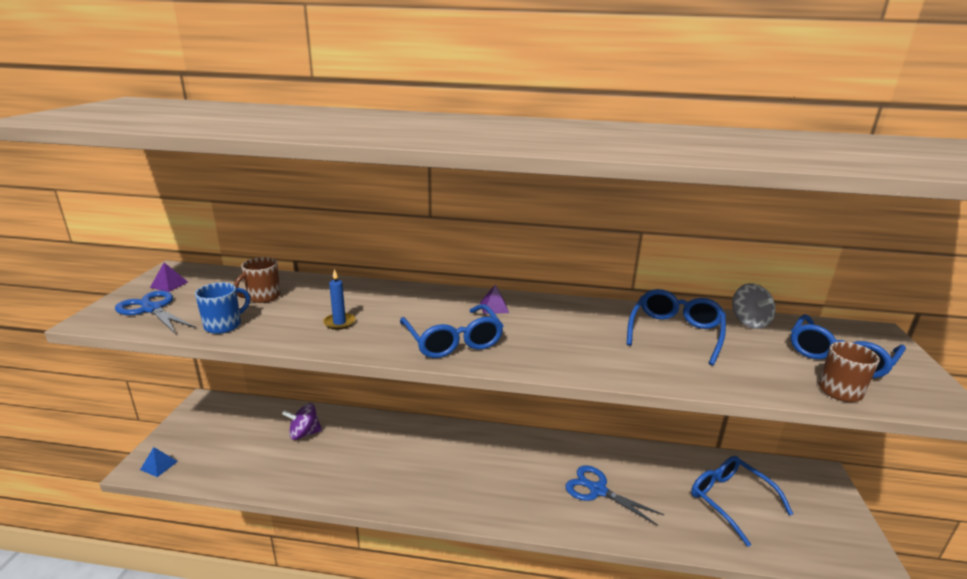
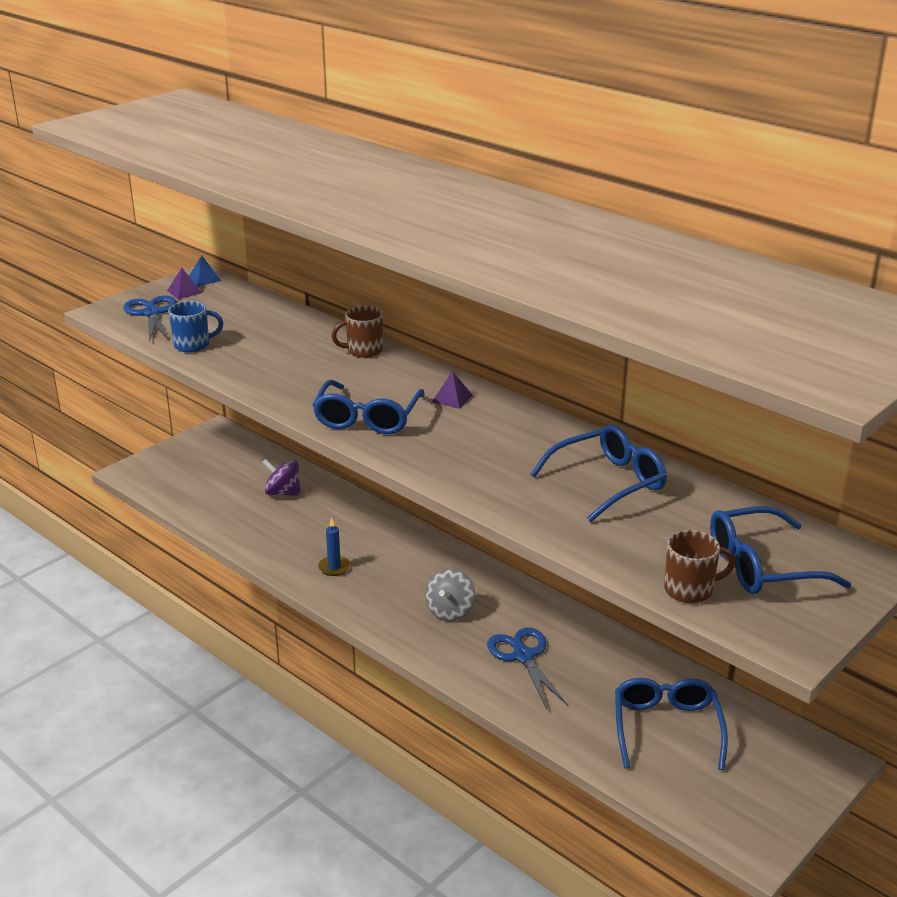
camera: 35 degrees right, 5 degrees up
blue pyramid [140,447,178,477] -> blue pyramid moved to [189,256,221,286]
brown mug [234,257,281,303] -> brown mug moved to [331,306,383,358]
blue candle [323,269,355,330] -> blue candle moved to [318,517,351,576]
grey spinning top [732,283,776,329] -> grey spinning top moved to [426,569,475,621]

